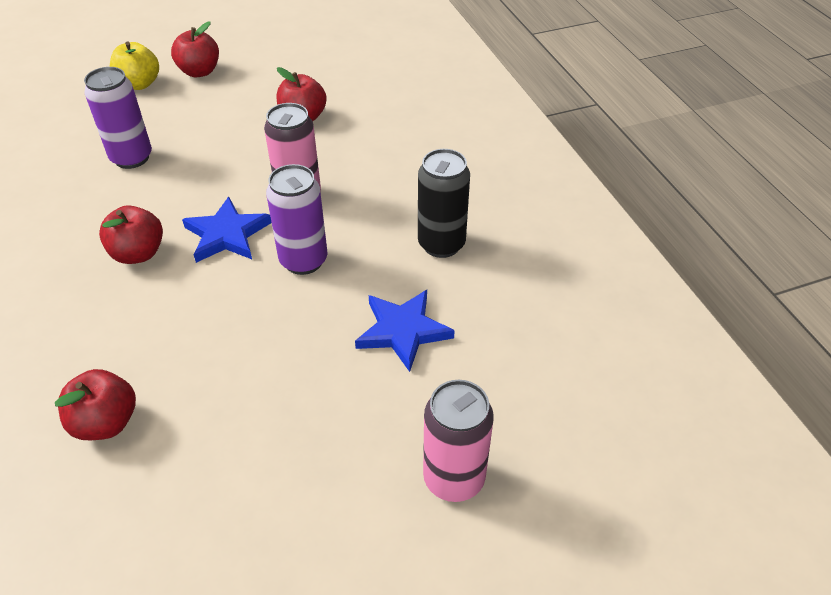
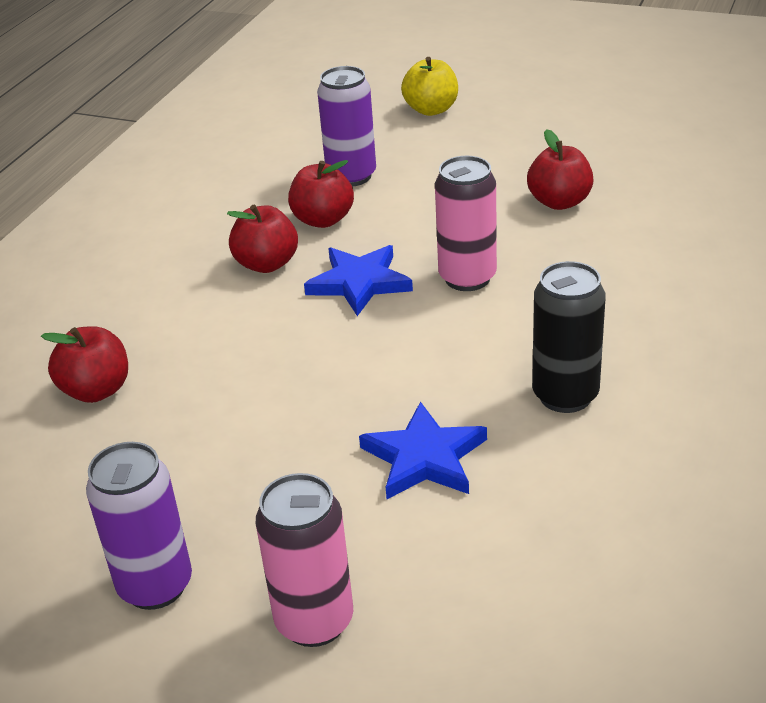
camera: 45 degrees right, 10 degrees down
red apple [171,22,219,77] -> red apple moved to [288,160,354,228]
purple can [266,164,327,275] -> purple can moved to [86,442,192,610]

